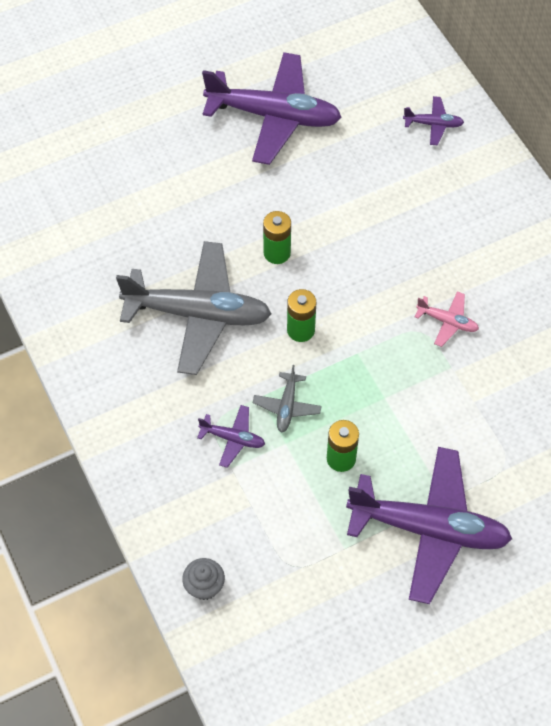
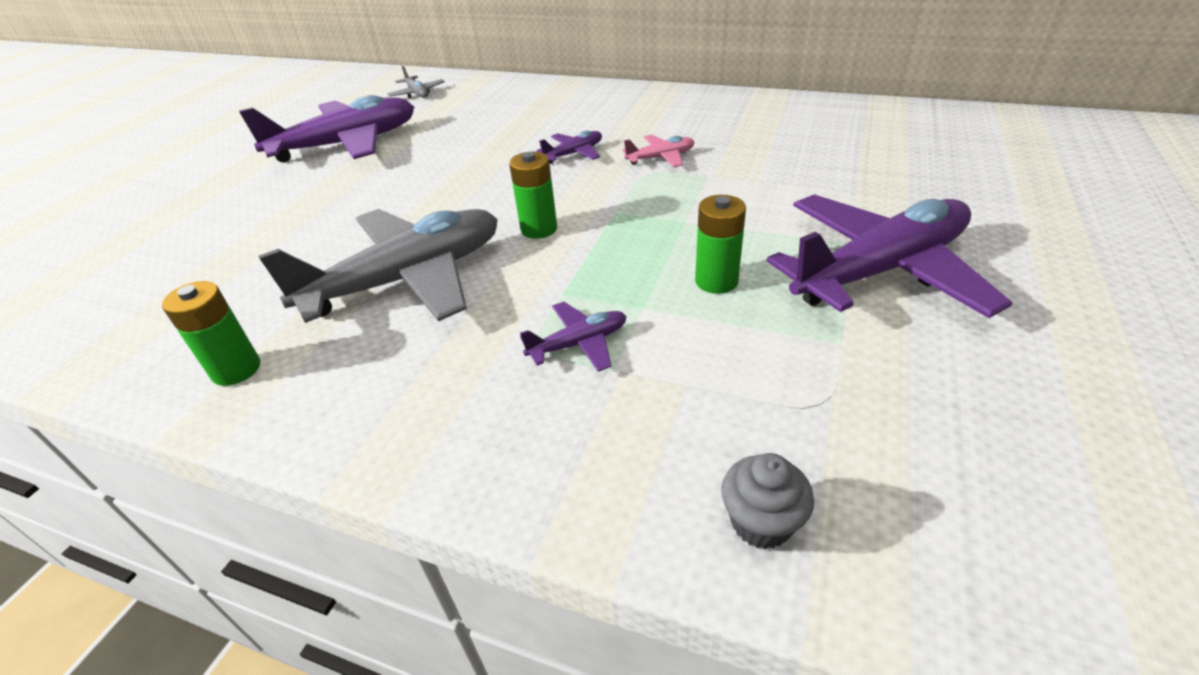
camera: 40 degrees left, 20 degrees down
grey plane [253,365,322,433] -> grey plane moved to [387,65,445,98]
green battery [263,211,291,264] -> green battery moved to [162,281,260,386]
purple plane [403,96,464,145] -> purple plane moved to [536,130,602,164]

